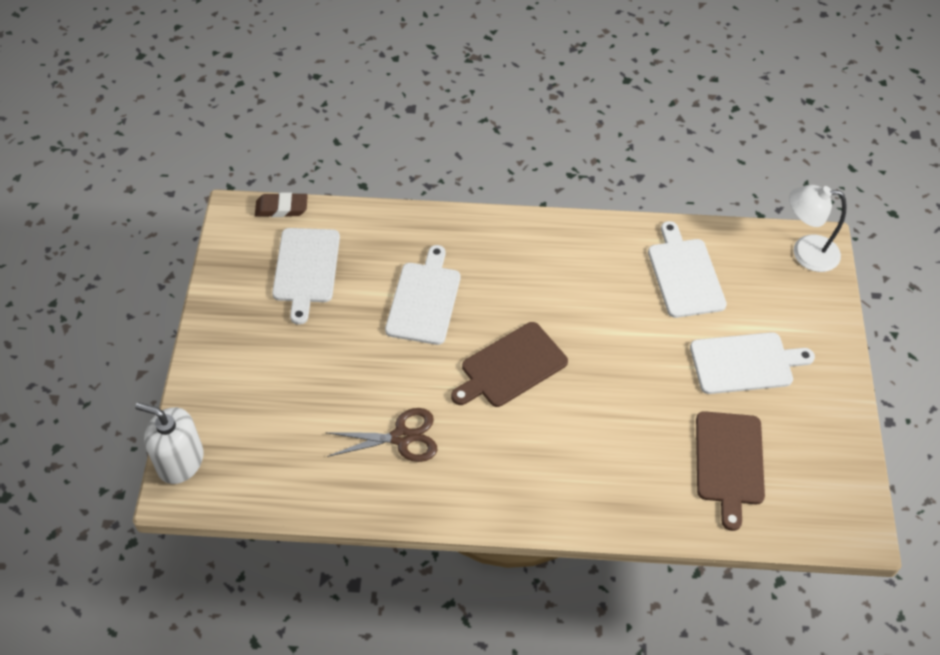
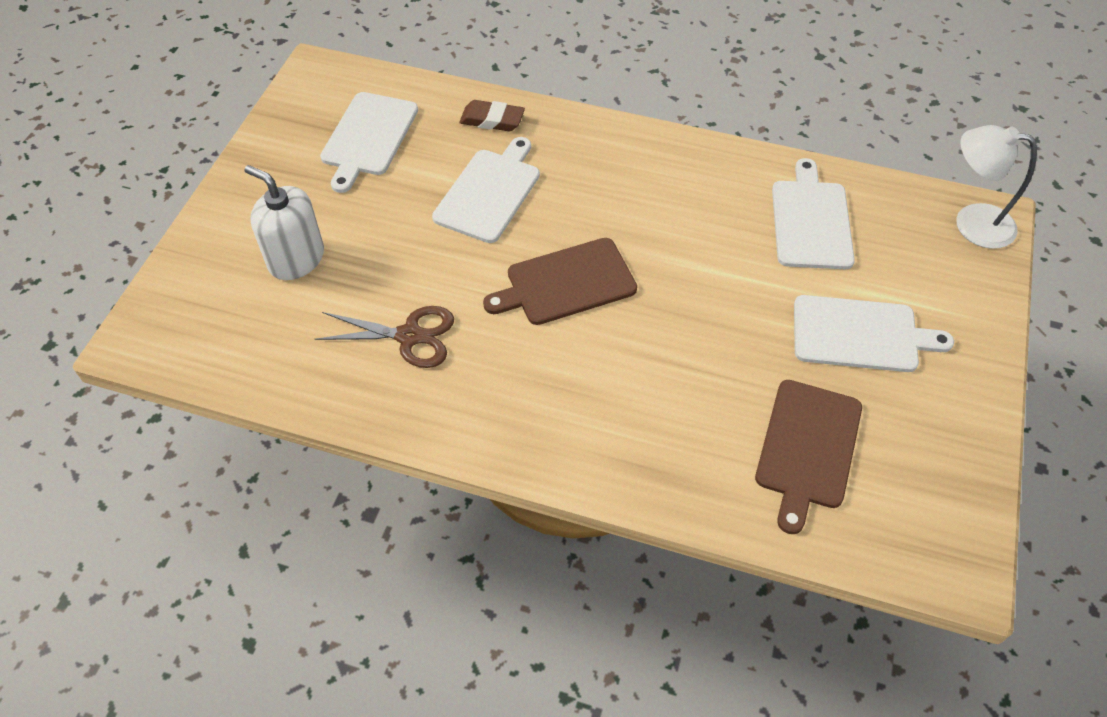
camera: 15 degrees right, 0 degrees up
white soap dispenser [135,402,203,484] -> white soap dispenser moved to [245,165,324,280]
brown eraser [255,193,308,217] -> brown eraser moved to [459,100,525,131]

